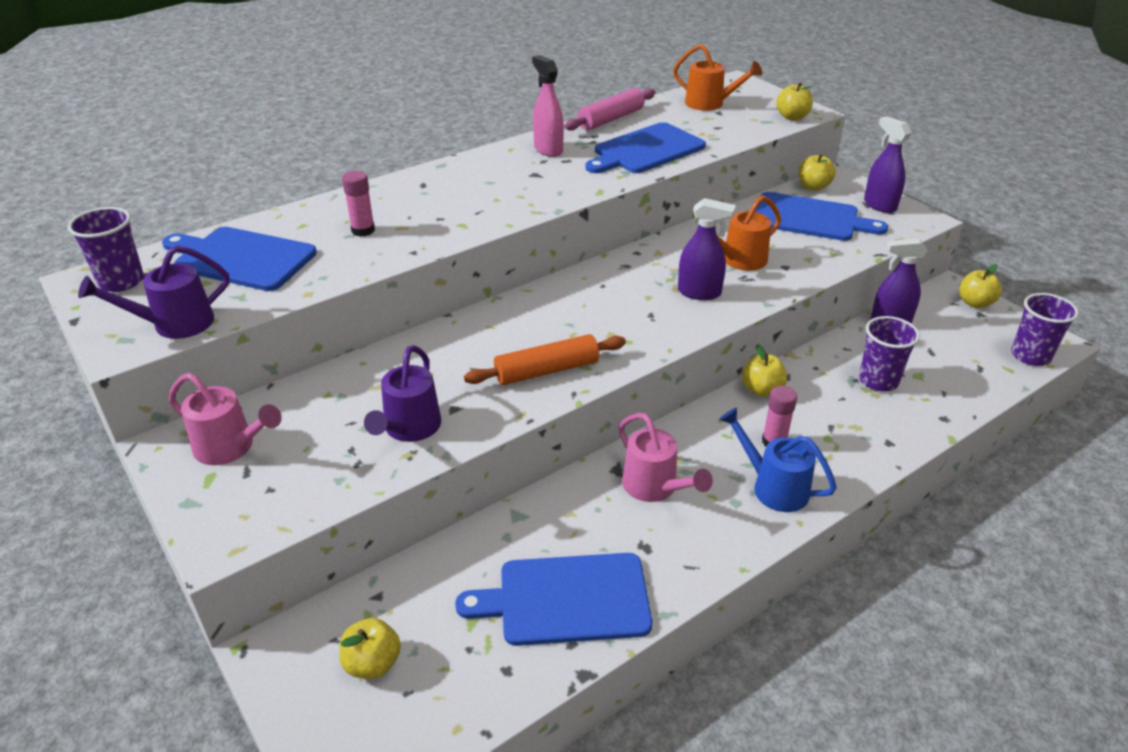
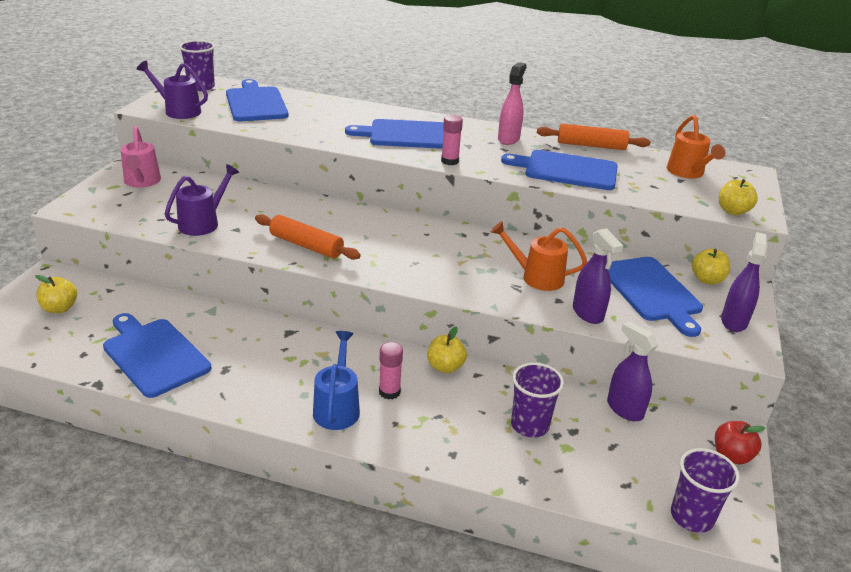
camera: 50 degrees right, 5 degrees down
pink glue stick [342,171,375,237] -> pink glue stick moved to [441,115,463,165]
purple watering can [364,345,441,442] -> purple watering can turned 150 degrees clockwise [165,164,239,236]
pink rolling pin [564,88,656,131] -> orange rolling pin [537,124,650,150]
pink watering can [618,413,713,502] -> none
purple spray bottle [678,198,736,300] -> purple spray bottle moved to [573,228,623,324]
yellow apple [959,264,1002,308] -> red apple [715,421,765,464]
none -> blue cutting board [345,119,444,149]

